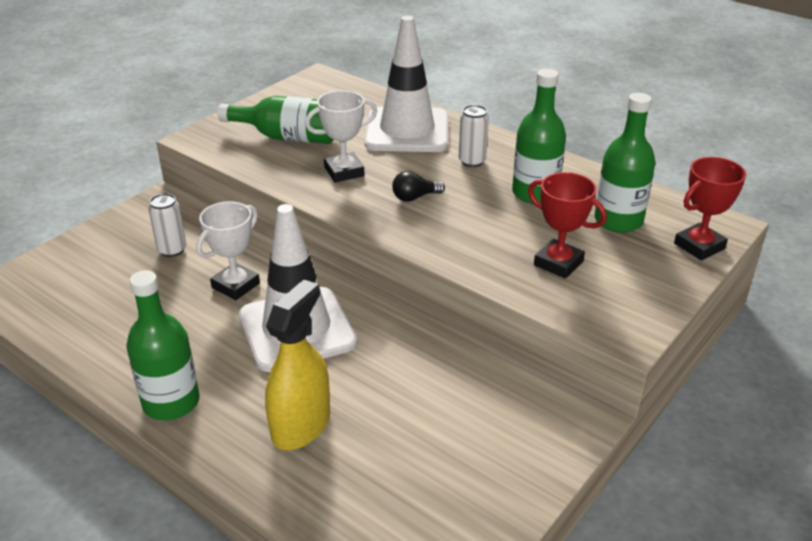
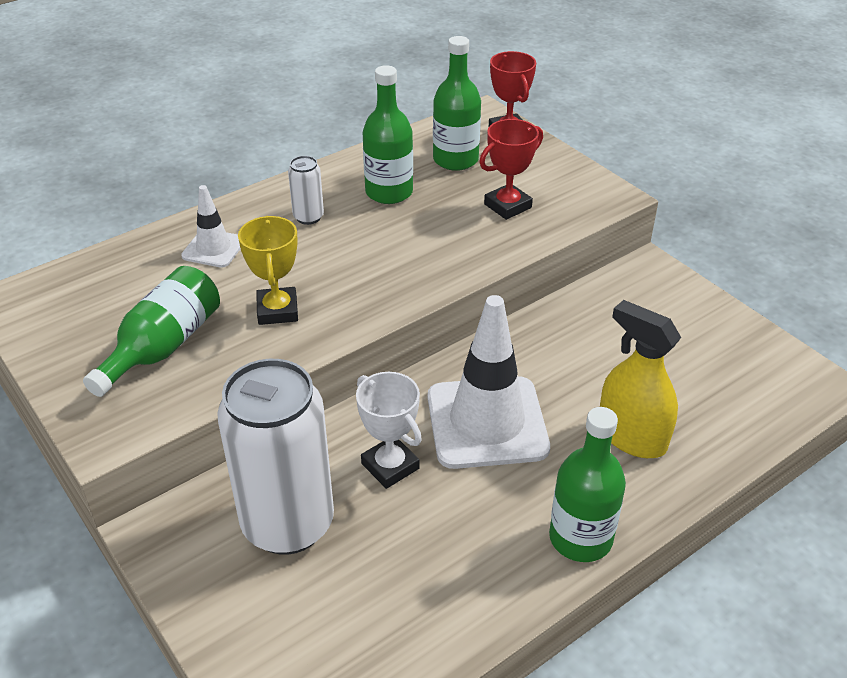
camera: 75 degrees left, 5 degrees up
white can [148,193,186,257] -> white can [217,359,334,555], size x2.36
white trophy [305,90,377,182] -> yellow trophy [238,216,298,325]
white traffic cone [365,16,448,152] -> white traffic cone [181,185,241,268], size x0.51
black light bulb [392,171,445,202] -> none

